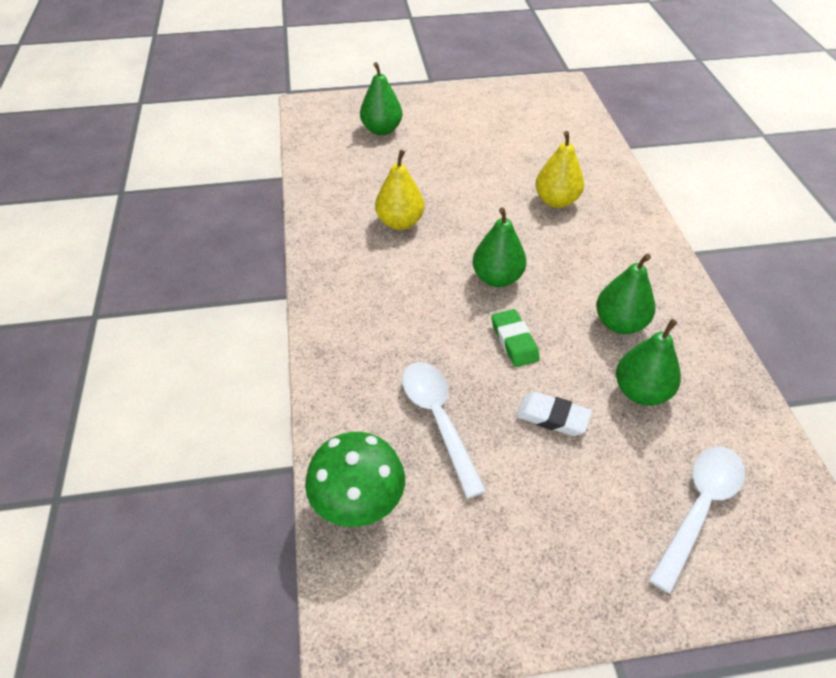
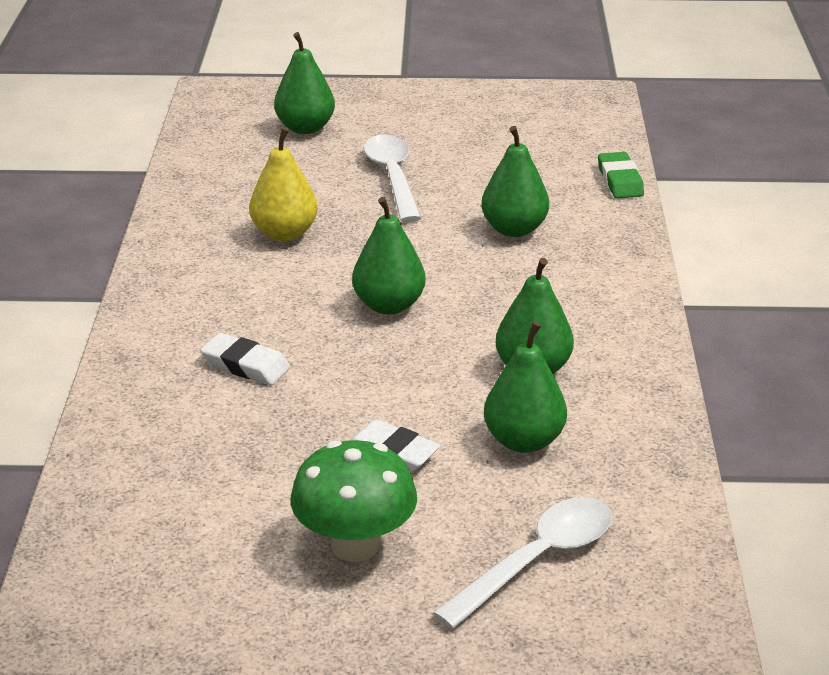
camera: 10 degrees right, 15 degrees down
green mushroom [305,432,405,527] -> green mushroom moved to [291,440,417,562]
white spoon [402,362,486,499] -> white spoon moved to [363,135,421,222]
green eraser [491,309,540,367] -> green eraser moved to [598,152,644,198]
yellow pear [535,131,584,208] -> green pear [481,126,549,237]
none -> white eraser [200,333,290,385]

